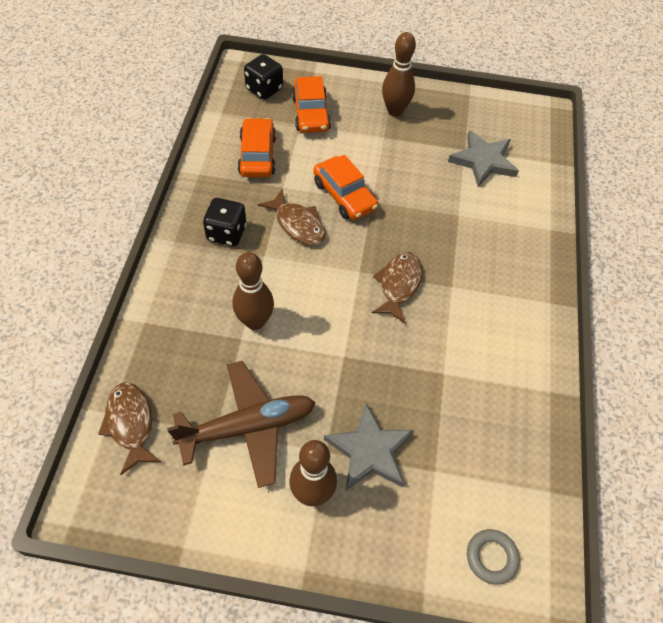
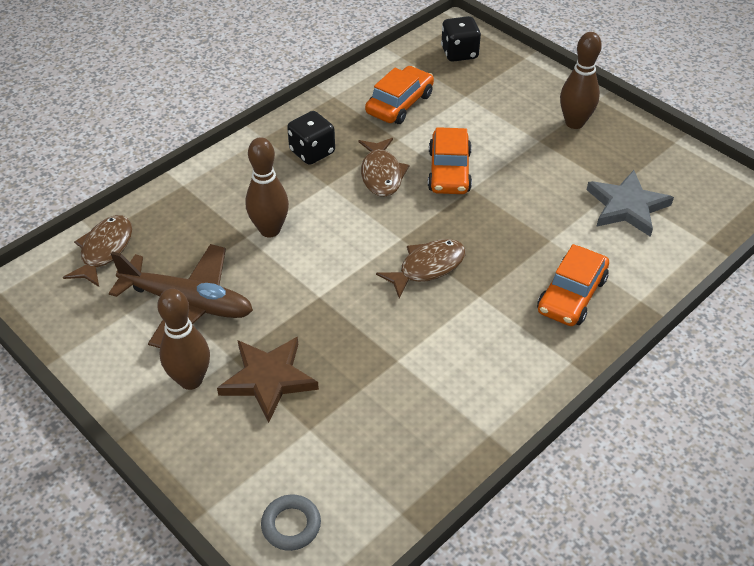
camera: 40 degrees right, 10 degrees down
orange car [292,76,331,133] -> orange car moved to [537,244,609,326]
grey star [324,403,414,490] -> brown star [217,337,319,423]

